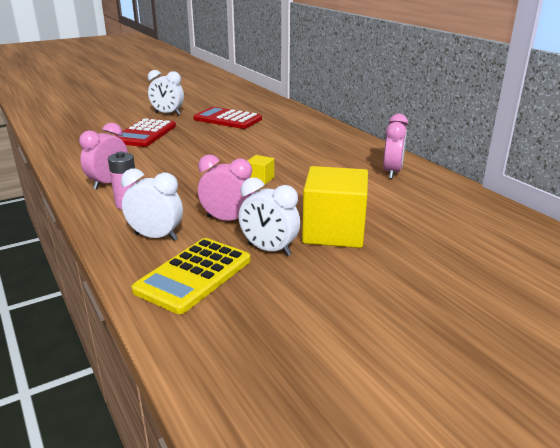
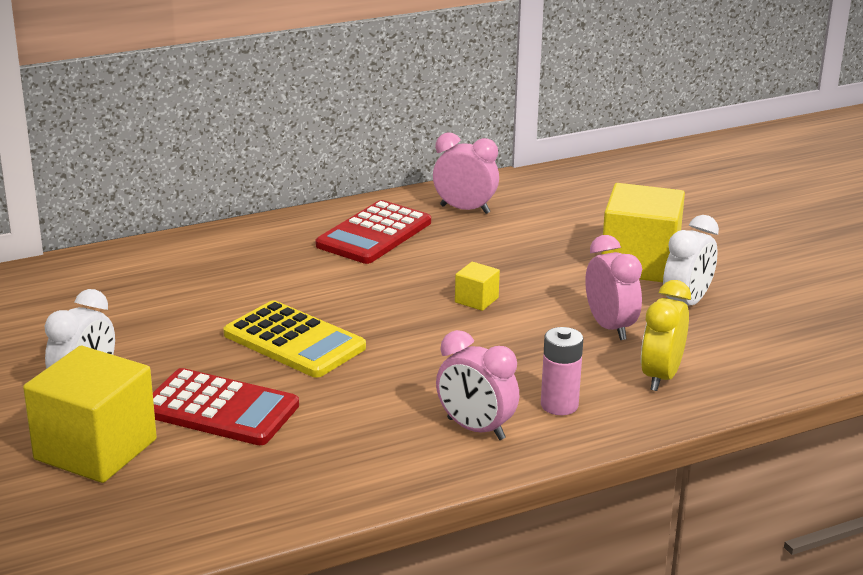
camera: 85 degrees left, 0 degrees up
white clock [121,169,183,241] -> yellow clock [641,280,691,391]
yellow calculator [131,238,250,314] -> yellow calculator moved to [223,300,366,378]
red calculator [194,107,262,129] -> red calculator moved to [316,200,431,264]
pink clock [198,155,255,221] -> pink clock turned 135 degrees clockwise [585,235,642,340]
none -> yellow cube [23,346,157,483]

